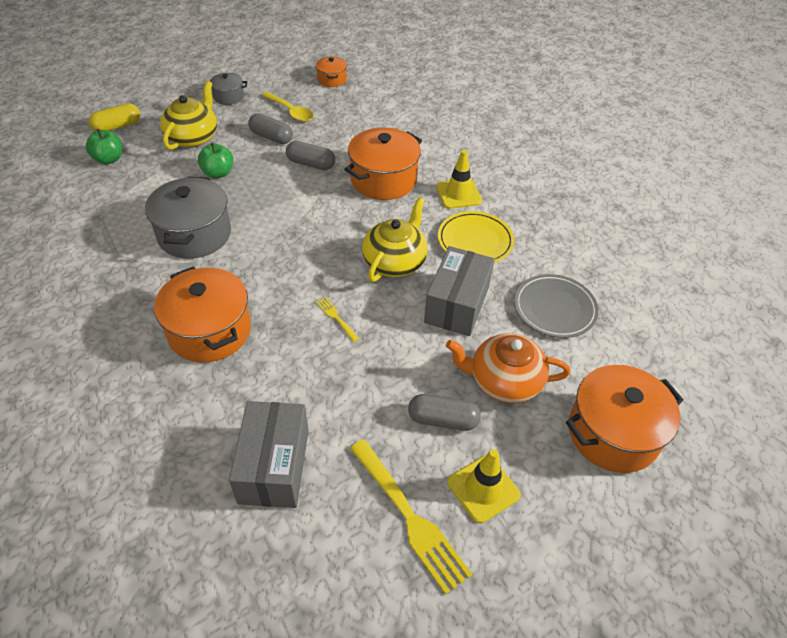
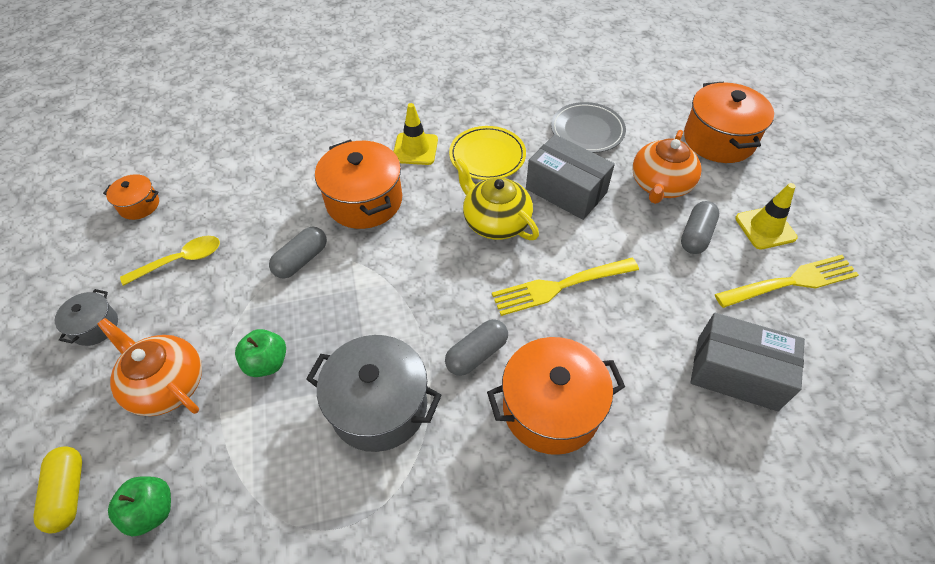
camera: 70 degrees left, 5 degrees up
yellow teapot [160,81,217,150] -> orange teapot [97,318,202,416]
grey capsule [248,113,293,144] -> grey capsule moved to [445,319,508,376]
yellow fork [316,297,359,342] -> yellow fork [492,258,639,316], size x2.20

